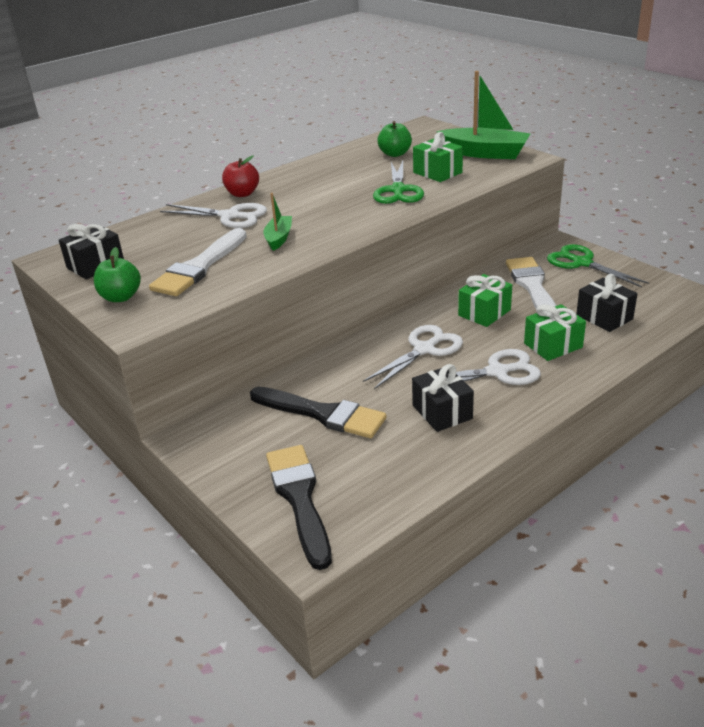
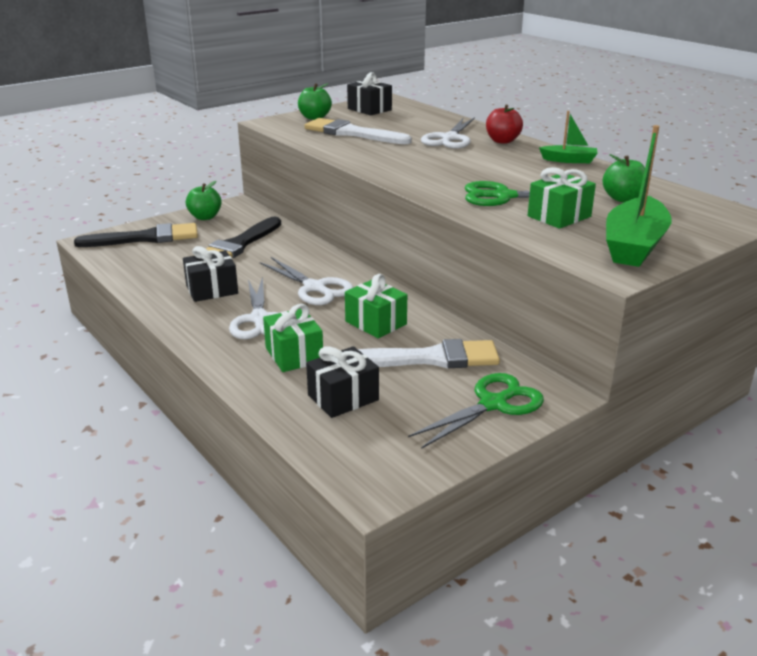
camera: 90 degrees right, 5 degrees down
green boat [263,193,292,251] -> green boat moved to [539,111,598,163]
none -> green apple [186,181,222,220]

